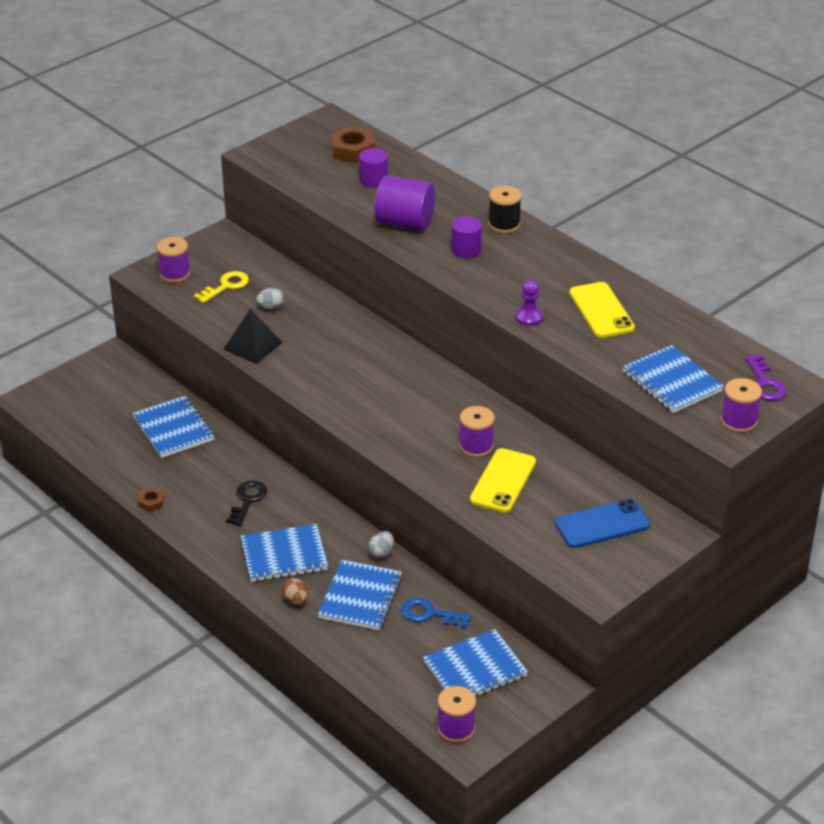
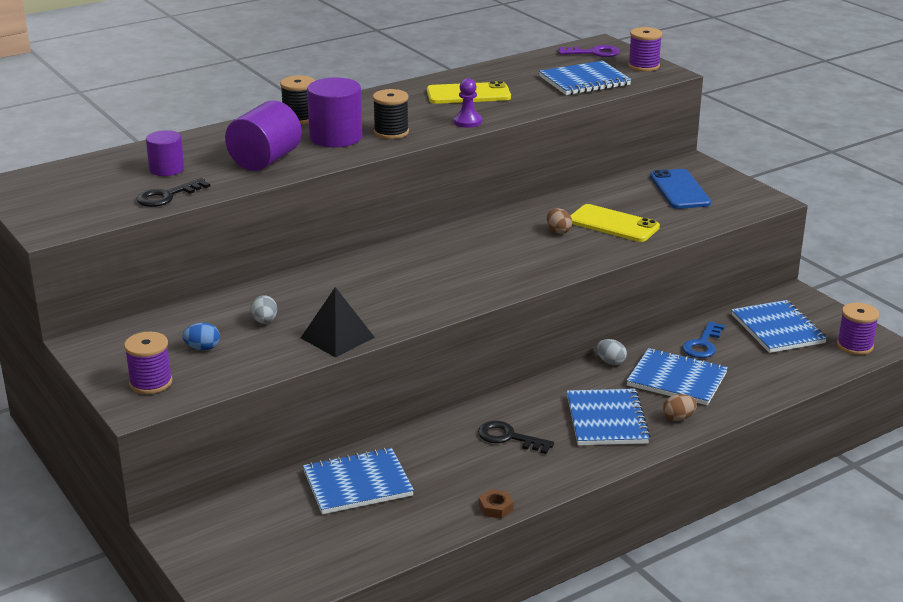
camera: 80 degrees left, 10 degrees down
yellow key [194,271,249,303] -> blue egg [182,323,220,350]
brown nut [331,126,375,164] -> none
purple cylinder [451,216,482,258] -> purple cylinder [307,77,363,147], size x1.61
purple spool [459,406,495,457] -> brown egg [547,208,572,234]
none -> black key [136,178,210,207]
none -> black spool [373,89,409,139]

